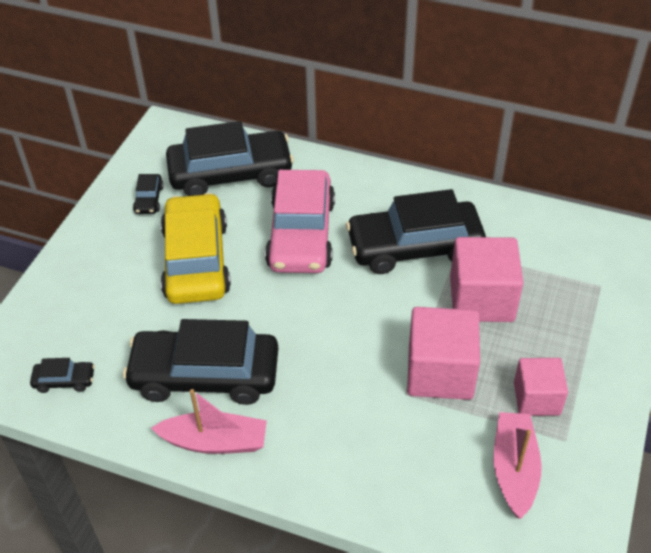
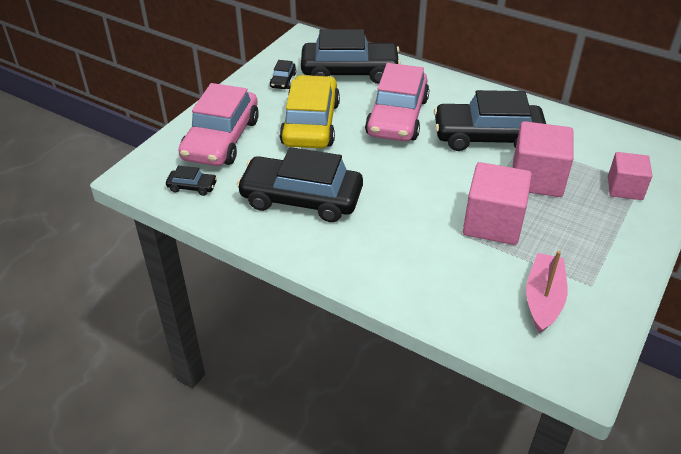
camera: 10 degrees right, 5 degrees down
pink boat [151,389,267,454] -> none
pink cube [514,358,568,416] -> pink cube moved to [608,152,652,200]
none -> pink car [178,83,259,166]

